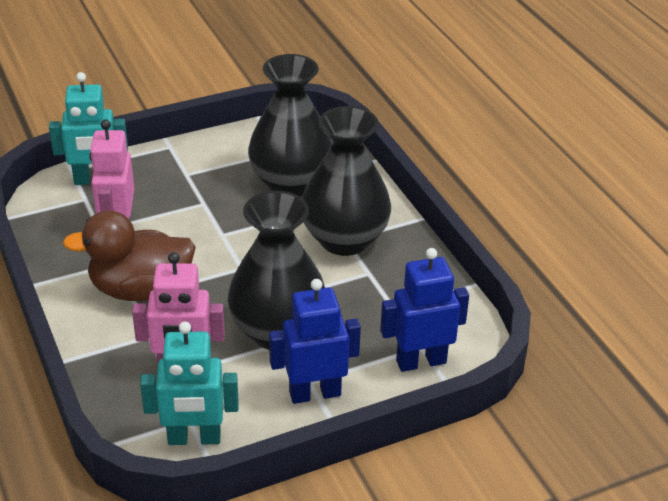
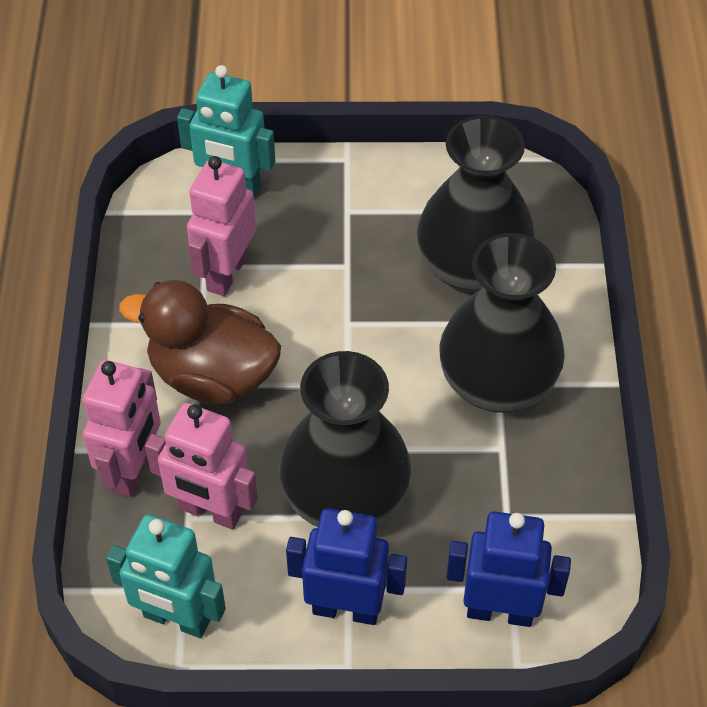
camera: 25 degrees right, 15 degrees up
none -> pink robot [83,360,161,497]

